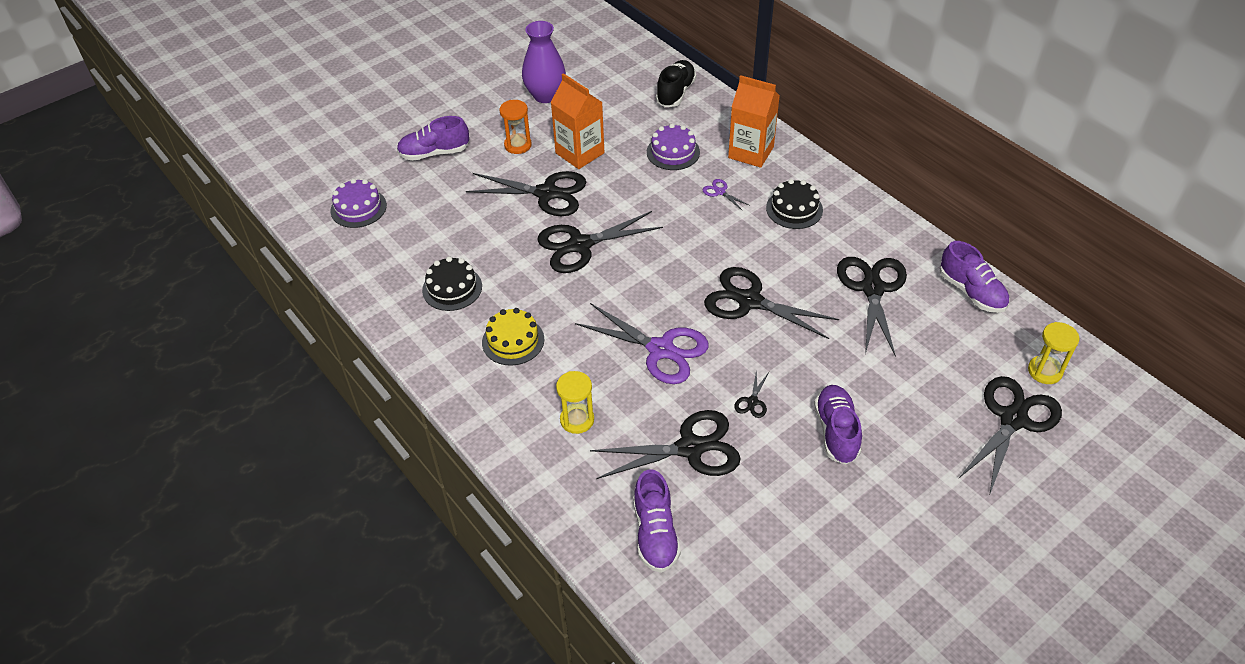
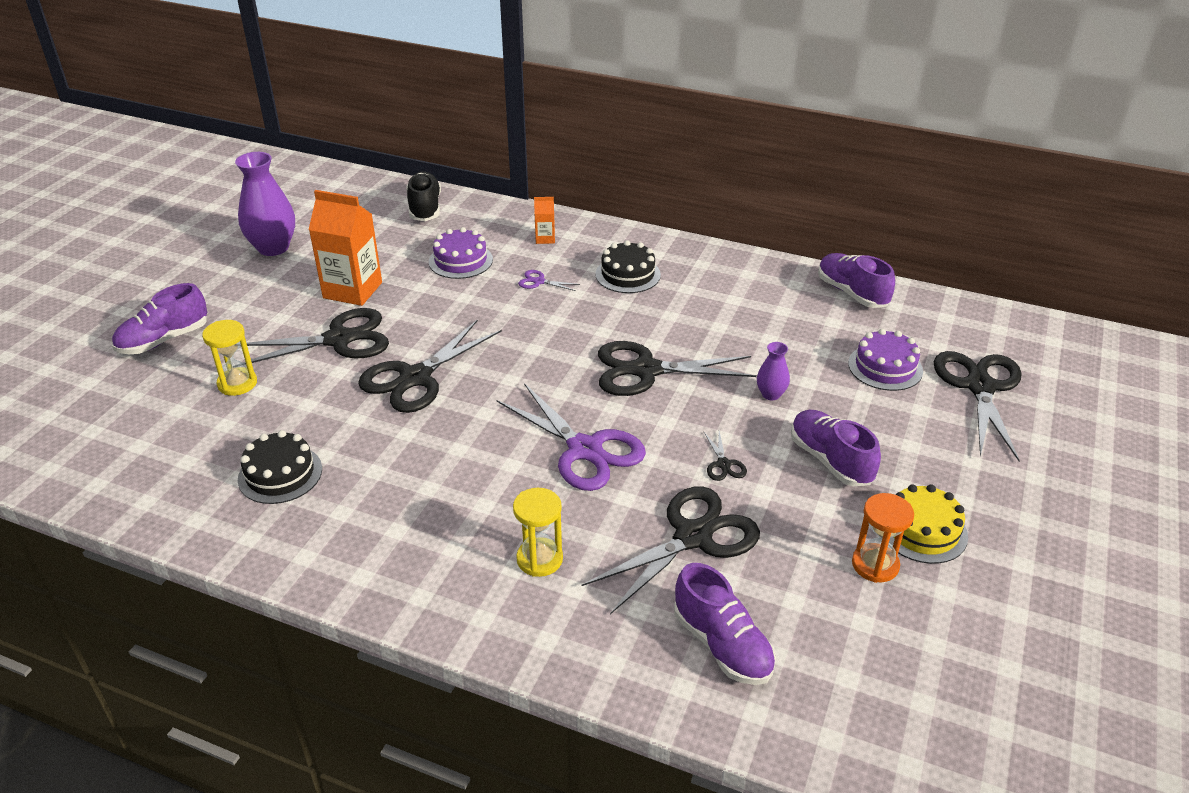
camera: 30 degrees left, 10 degrees down
purple cake [330,179,387,228] -> purple cake moved to [848,329,923,391]
yellow cake [482,308,544,366] -> yellow cake moved to [889,484,968,564]
orange hourglass [499,100,532,154] -> orange hourglass moved to [852,493,914,583]
purple scissors [575,303,709,384] -> purple scissors turned 45 degrees clockwise [497,383,646,491]
orange carton [728,75,780,168] -> orange carton [534,197,555,244], size x0.46
black scissors [837,257,907,357] -> none
purple shoe [940,241,1009,313] -> purple shoe turned 150 degrees counterclockwise [818,253,895,308]
yellow hourglass [1028,322,1079,384] -> yellow hourglass moved to [202,320,257,396]
none -> purple vase [757,342,790,400]

